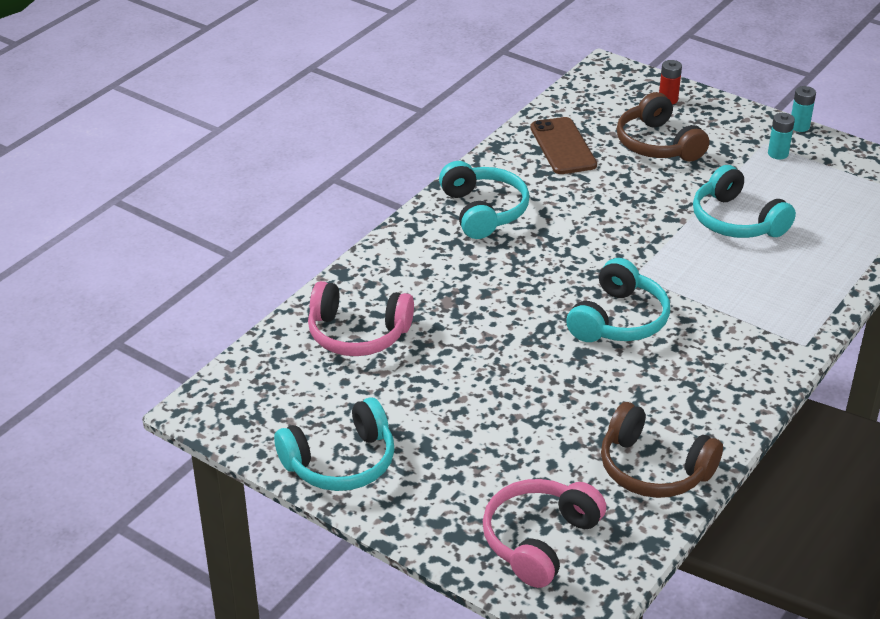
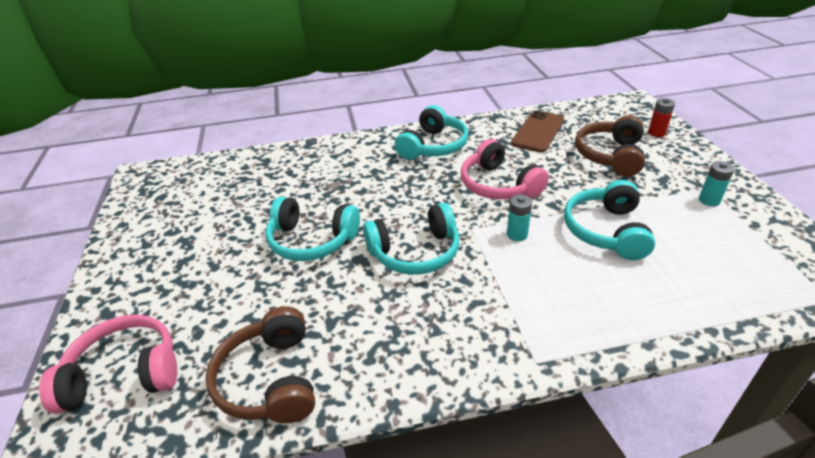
camera: 45 degrees right, 0 degrees up
turquoise headphones [274,397,395,491] -> turquoise headphones moved to [265,196,360,261]
pink headphones [308,281,414,356] -> pink headphones moved to [461,139,549,199]
turquoise battery [791,86,816,132] -> turquoise battery moved to [507,194,532,241]

